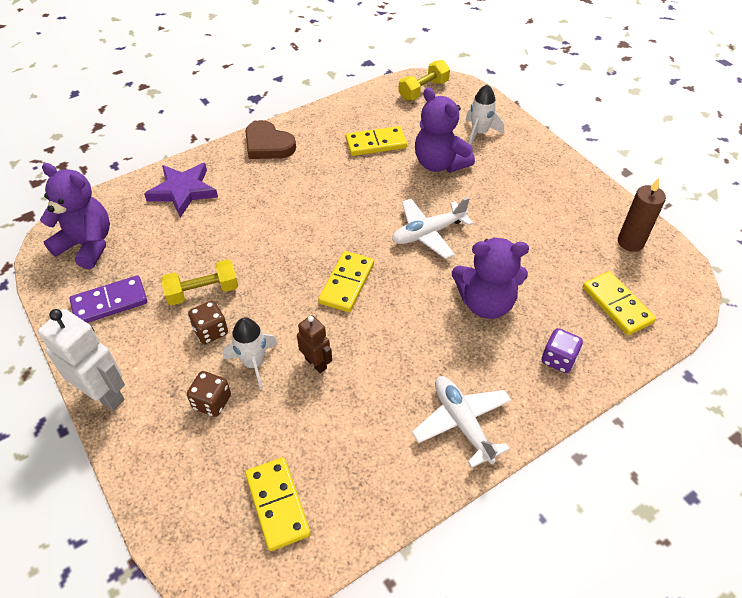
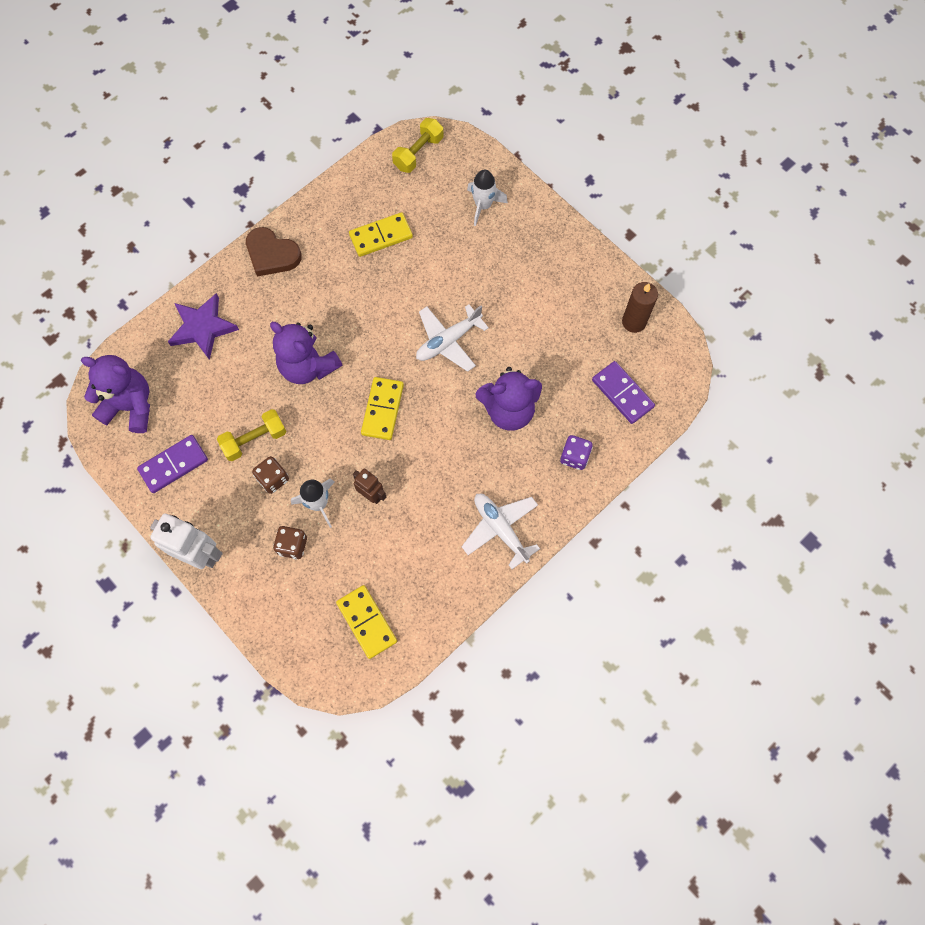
camera: 10 degrees left, 20 degrees up
purple teddy bear [415,87,475,173] -> purple teddy bear moved to [270,322,342,384]
yellow domino [583,271,656,335] -> purple domino [592,361,655,424]

